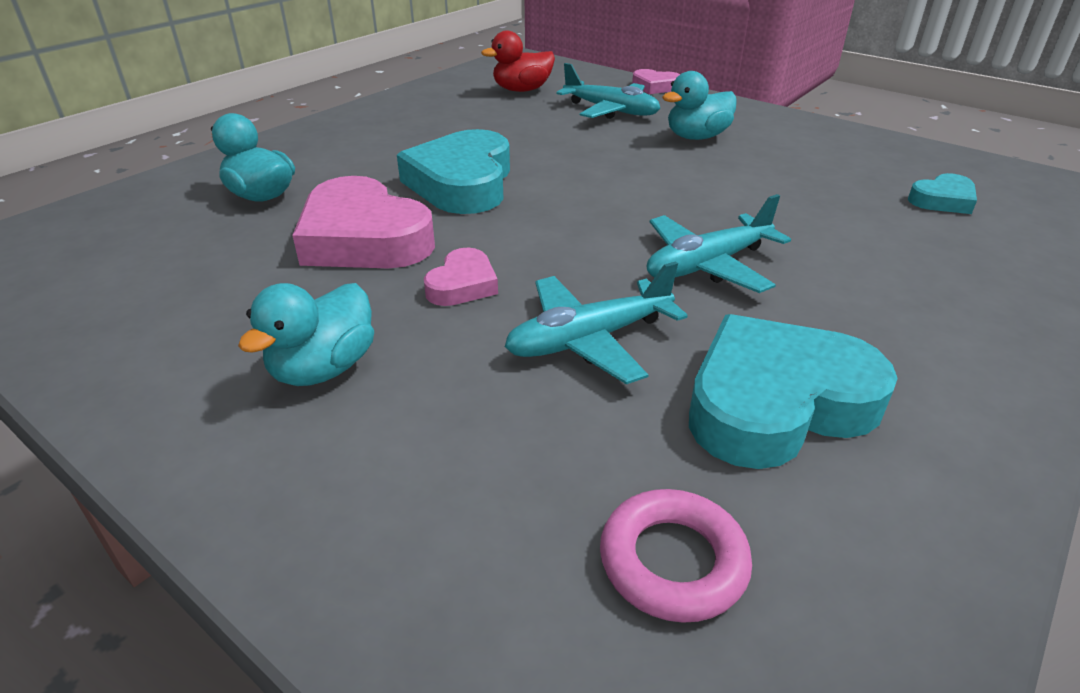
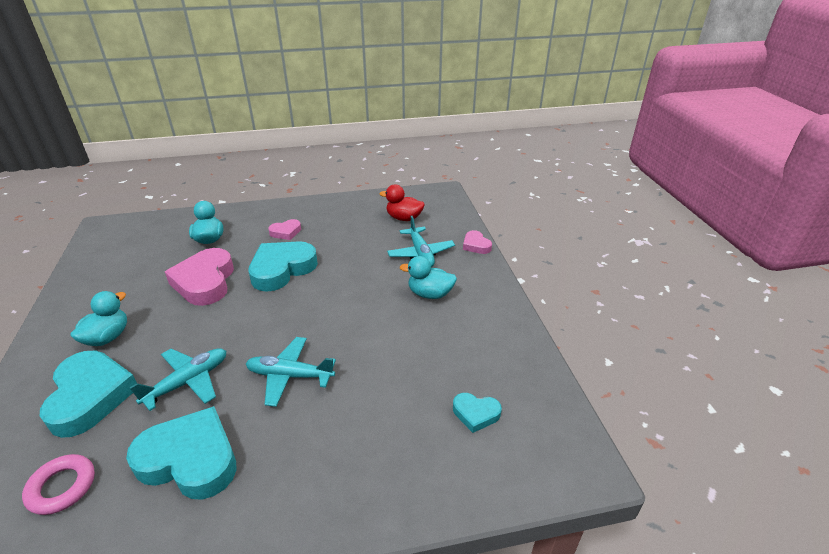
camera: 40 degrees right, 0 degrees up
turquoise duck [238,283,374,386] -> turquoise duck turned 135 degrees clockwise [70,291,127,346]
pink heart [424,248,498,306] -> pink heart moved to [268,219,301,240]
turquoise plane [505,261,688,384] -> turquoise plane turned 120 degrees clockwise [129,348,226,411]
none -> turquoise heart [40,351,137,438]

